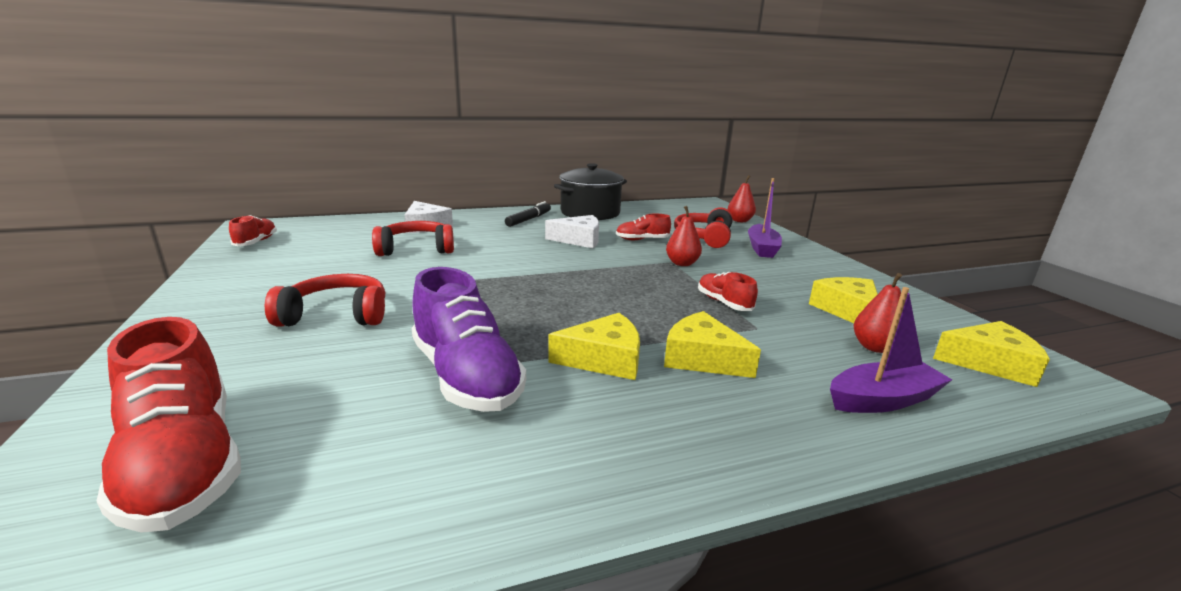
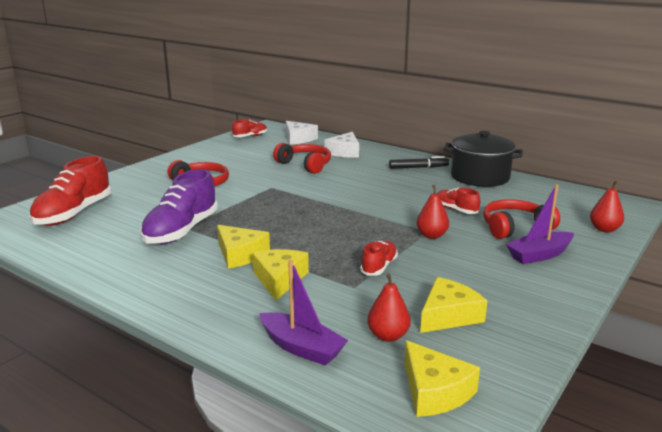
camera: 55 degrees right, 0 degrees up
white cheese [545,215,599,248] -> white cheese moved to [286,121,318,144]

